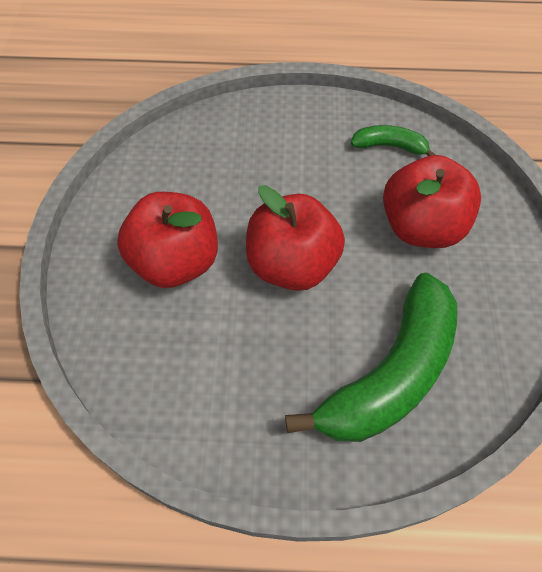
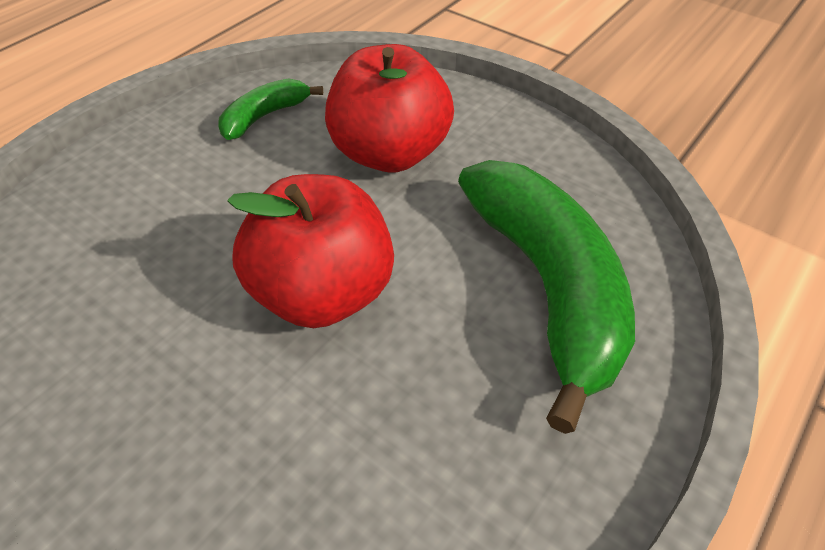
camera: 55 degrees left, 10 degrees down
red apple [117,192,218,288] -> none

